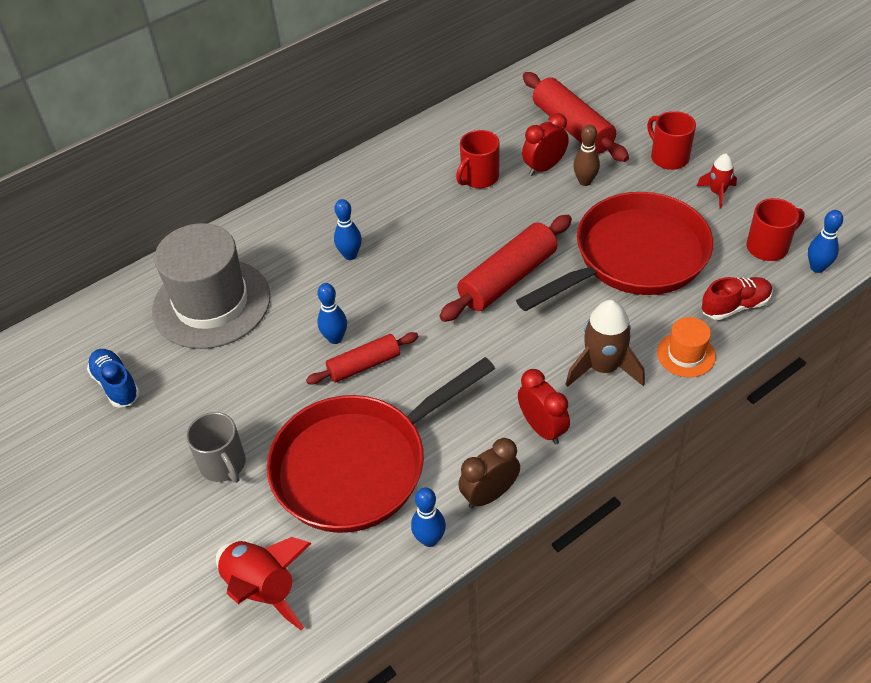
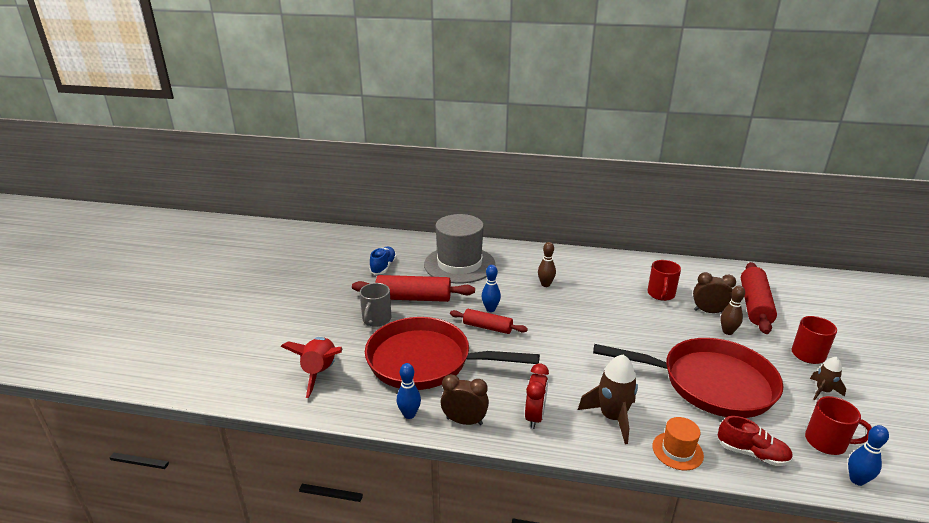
camera: 45 degrees right, 20 degrees down
blue bowling pin [334,199,362,260] -> brown bowling pin [538,242,556,287]
red rolling pin [440,215,572,322] -> red rolling pin moved to [352,275,475,302]
red mug [456,130,500,188] -> red mug turned 75 degrees counterclockwise [647,260,681,301]
red clock [522,113,569,176] -> brown clock [693,272,736,313]
red rocket [697,154,737,209] -> brown rocket [810,357,846,400]

